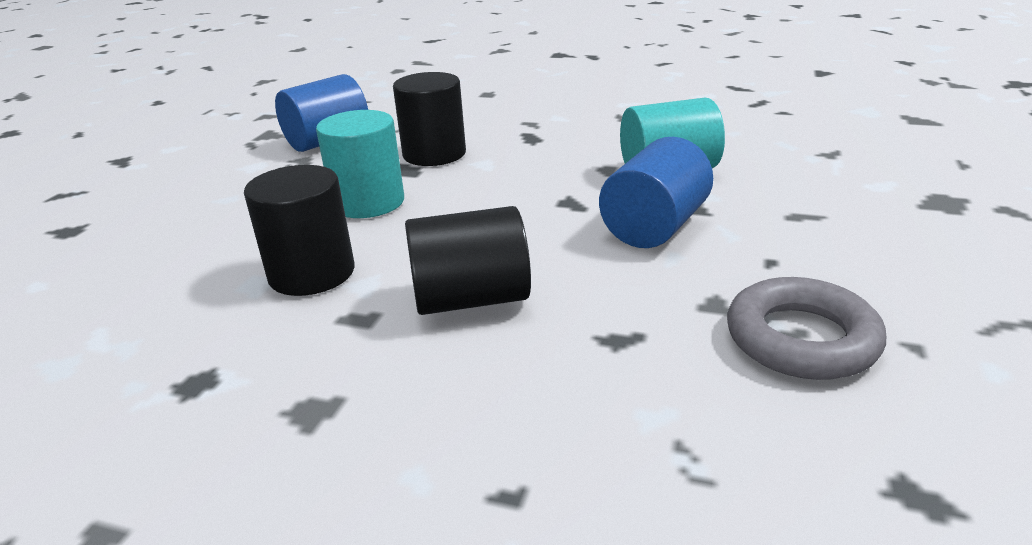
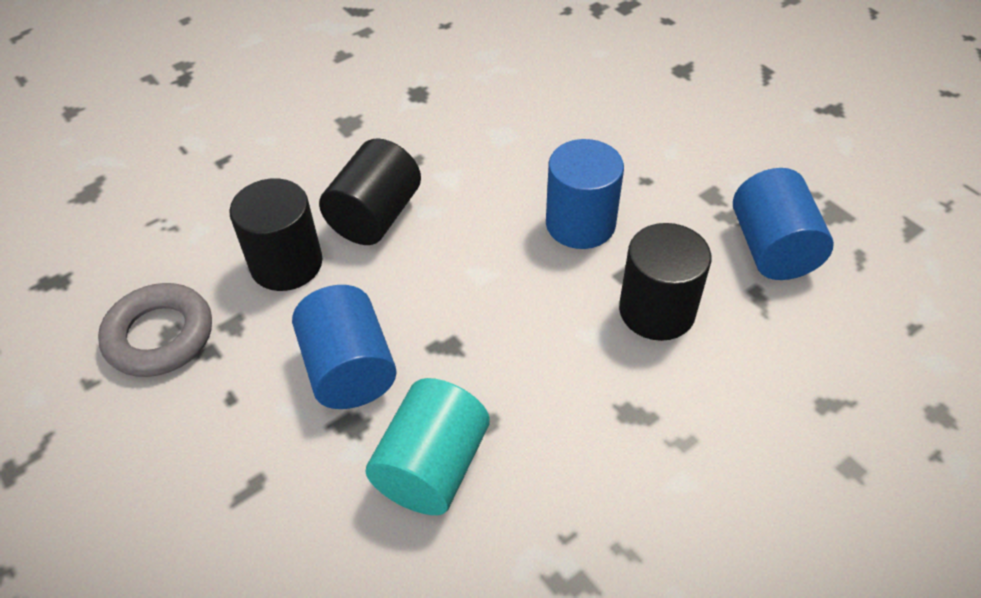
camera: 125 degrees right, 20 degrees up
black cylinder [244,165,354,296] -> black cylinder moved to [229,178,323,291]
turquoise cylinder [316,110,404,218] -> blue cylinder [546,139,624,249]

